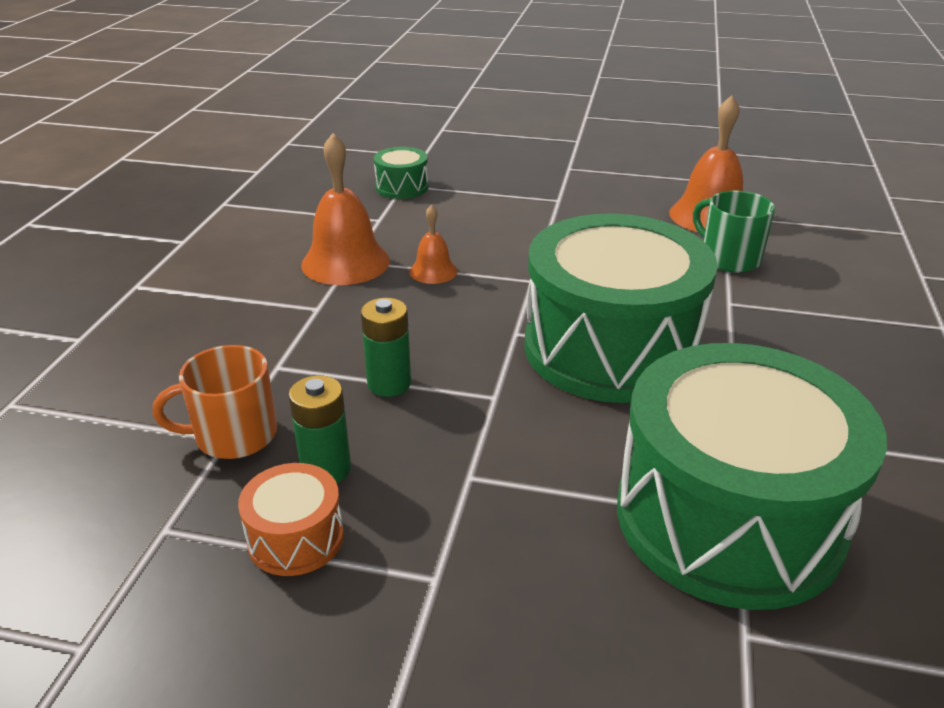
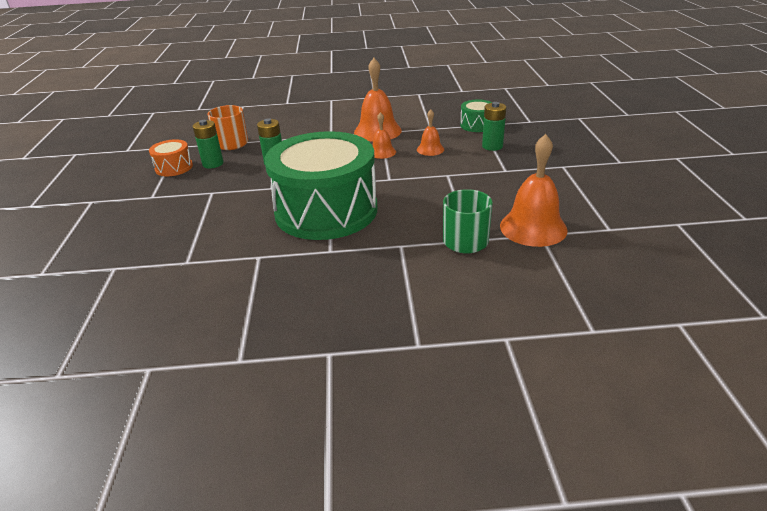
camera: 75 degrees right, 0 degrees up
green drum [617,343,887,610] -> none
none -> orange bell [417,109,444,156]
none -> green battery [482,102,506,151]

